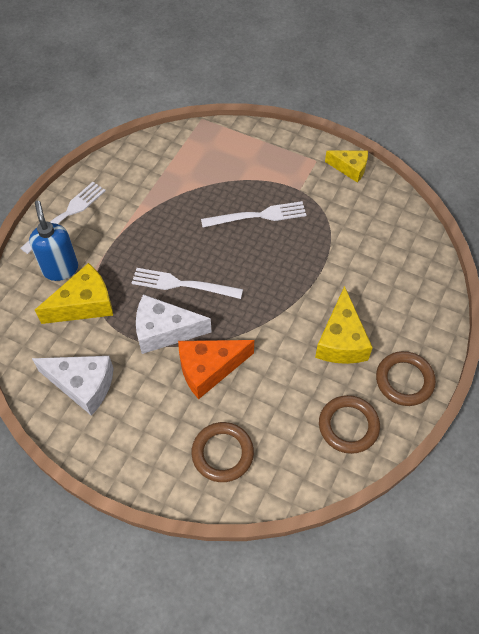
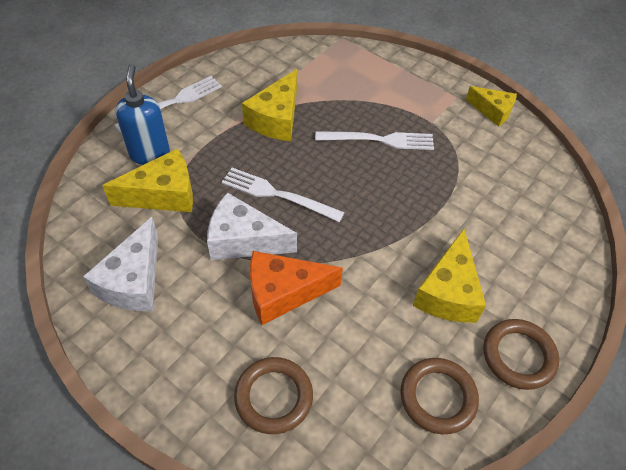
camera: 10 degrees right, 5 degrees down
white cheese [32,356,114,416] -> white cheese turned 75 degrees clockwise [83,217,158,311]
none -> yellow cheese [242,69,297,141]

